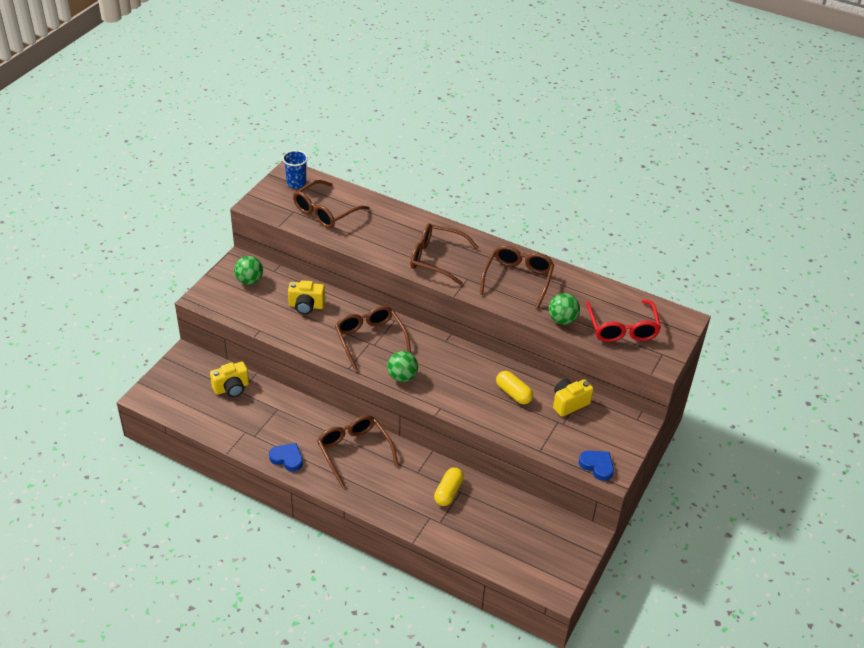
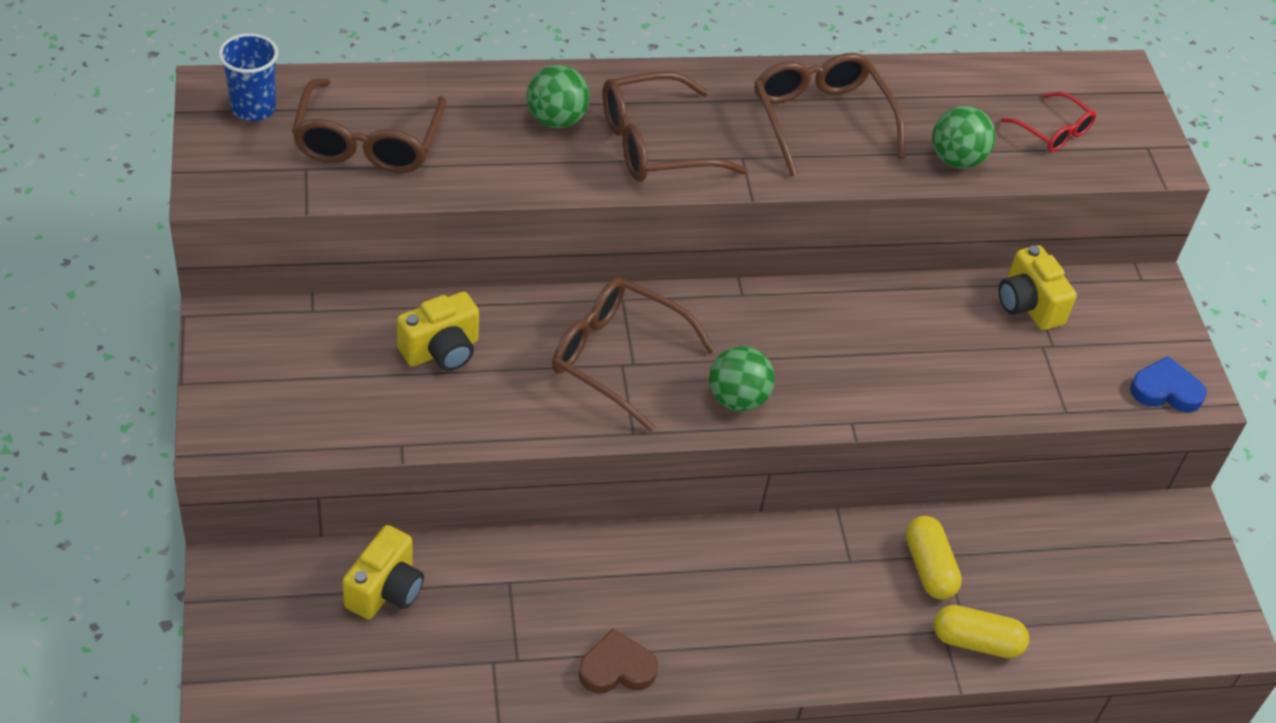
camera: 40 degrees left, 5 degrees up
green ball [234,256,263,285] -> green ball moved to [527,65,590,128]
blue heart [269,443,303,471] -> brown heart [579,629,658,694]
brown glasses [317,415,398,488] -> none
yellow capsule [496,371,533,404] -> yellow capsule moved to [934,605,1029,658]
yellow camera [553,379,593,417] -> yellow camera turned 45 degrees counterclockwise [998,245,1077,330]
red glasses [586,300,661,342] -> red glasses [1001,92,1096,152], size x0.58

